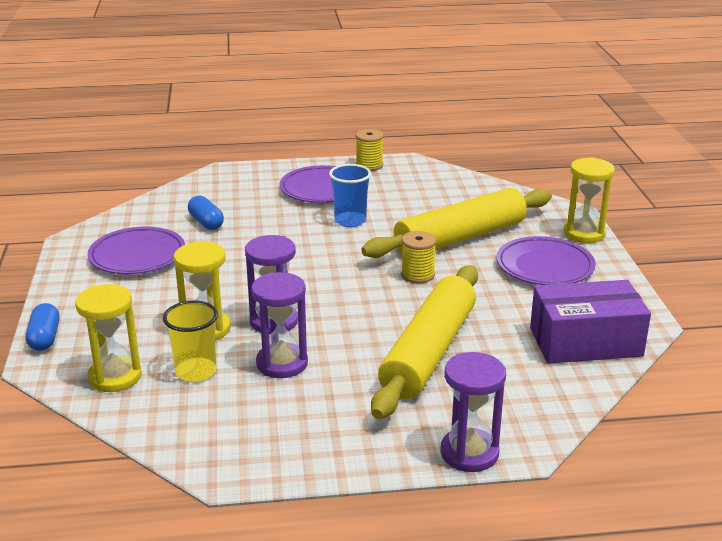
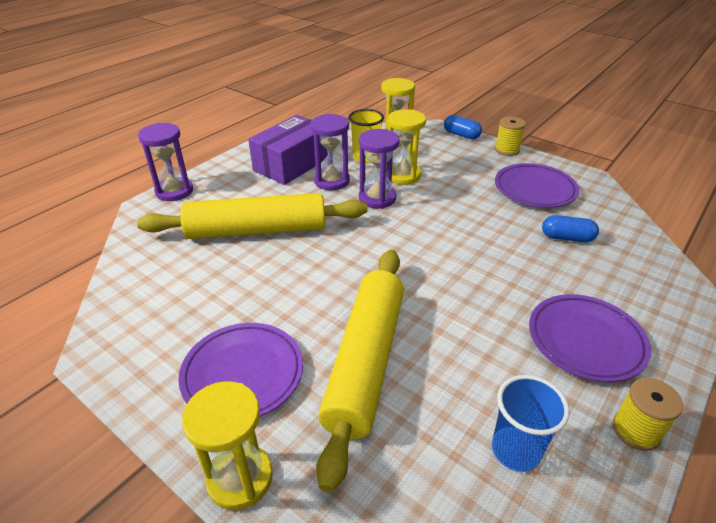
camera: 135 degrees right, 10 degrees up
blue cup [329,164,371,227] -> blue cup moved to [492,375,570,472]
yellow rolling pin [371,265,478,419] -> yellow rolling pin turned 75 degrees counterclockwise [137,193,368,239]
yellow spool [401,231,436,284] -> yellow spool moved to [495,117,526,156]
purple box [530,280,651,364] -> purple box moved to [248,115,327,185]

